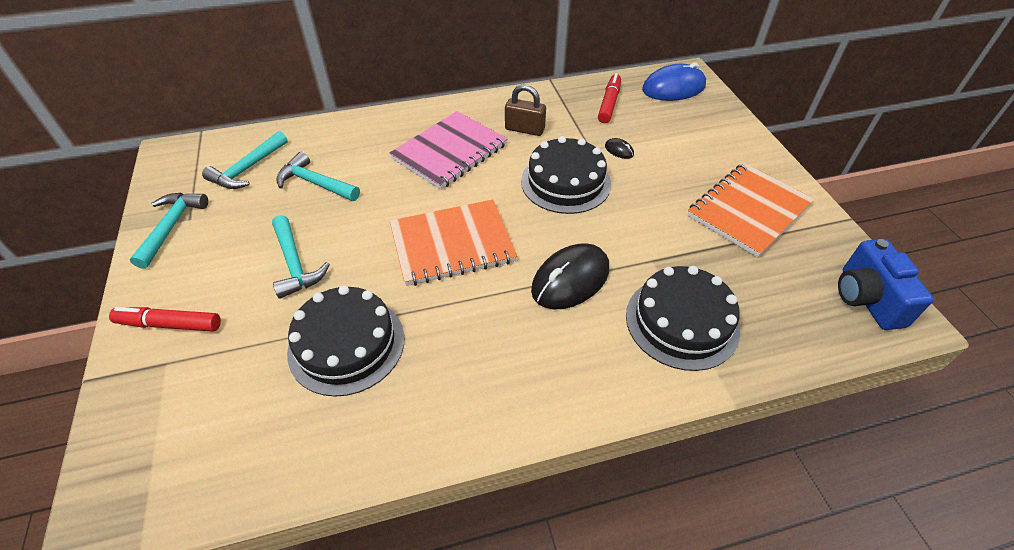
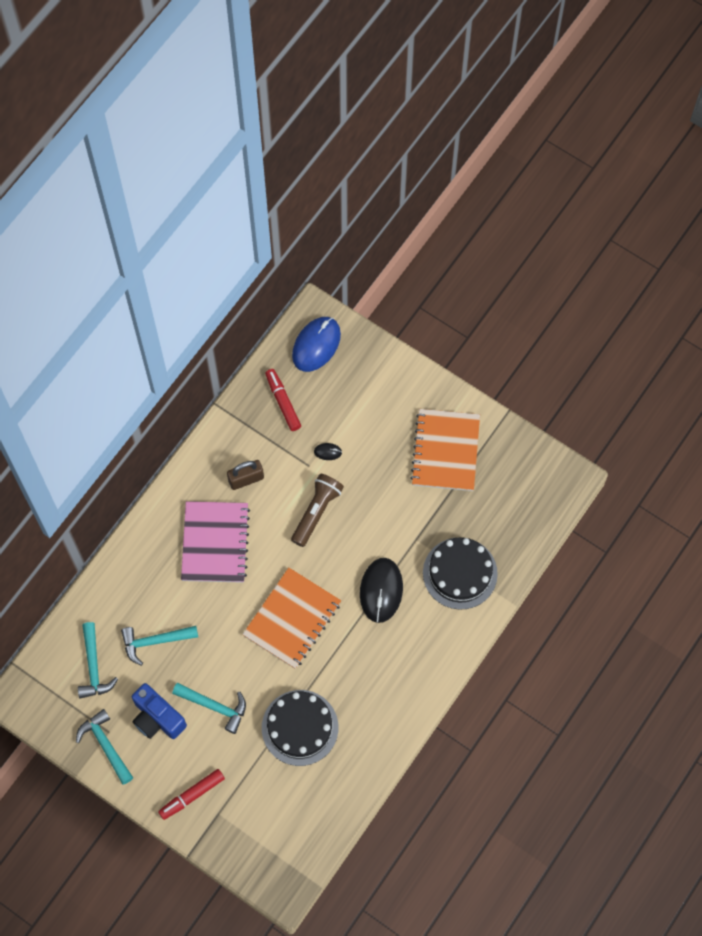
camera: 40 degrees left, 20 degrees up
black cake [521,136,611,214] -> brown flashlight [291,474,344,547]
blue camera [838,239,934,330] -> blue camera moved to [132,683,187,739]

